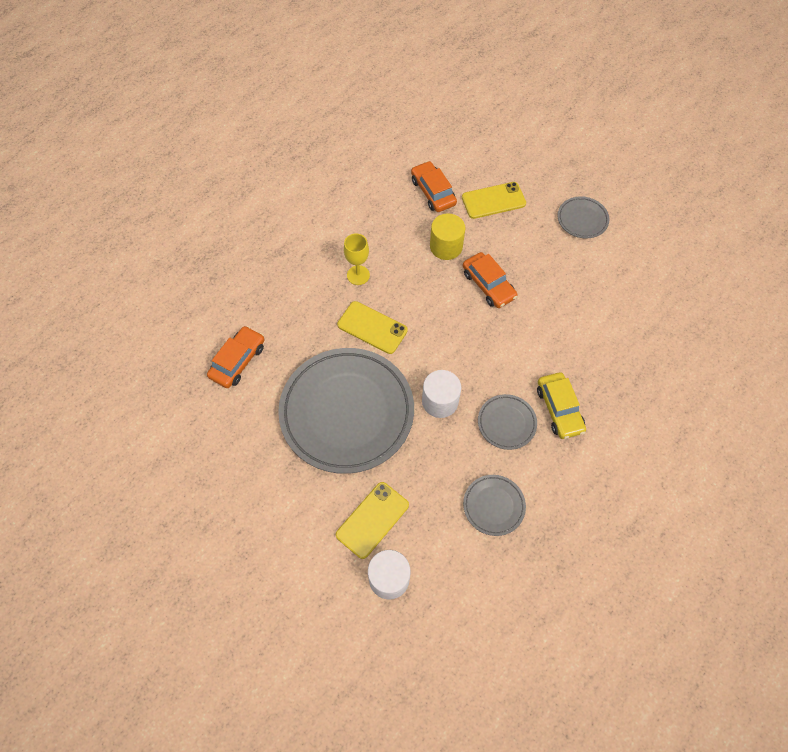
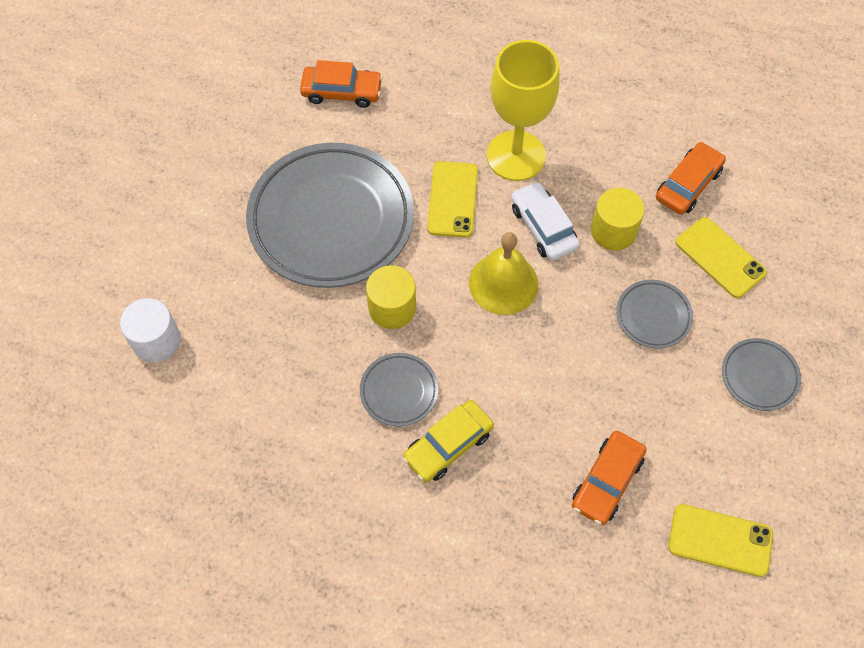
camera: 65 degrees right, 0 degrees up
yellow phone [336,482,409,559] -> yellow phone moved to [668,504,773,577]
yellow goblet [344,233,370,285] -> yellow goblet [487,40,560,181], size x1.95
white cylinder [422,370,461,418] -> yellow cylinder [366,265,416,329]
orange car [463,252,517,308] -> orange car moved to [572,431,646,525]
grey plate [463,475,526,536] -> grey plate moved to [616,280,693,349]
none -> yellow bell [469,232,538,315]
none -> white car [511,181,580,261]

